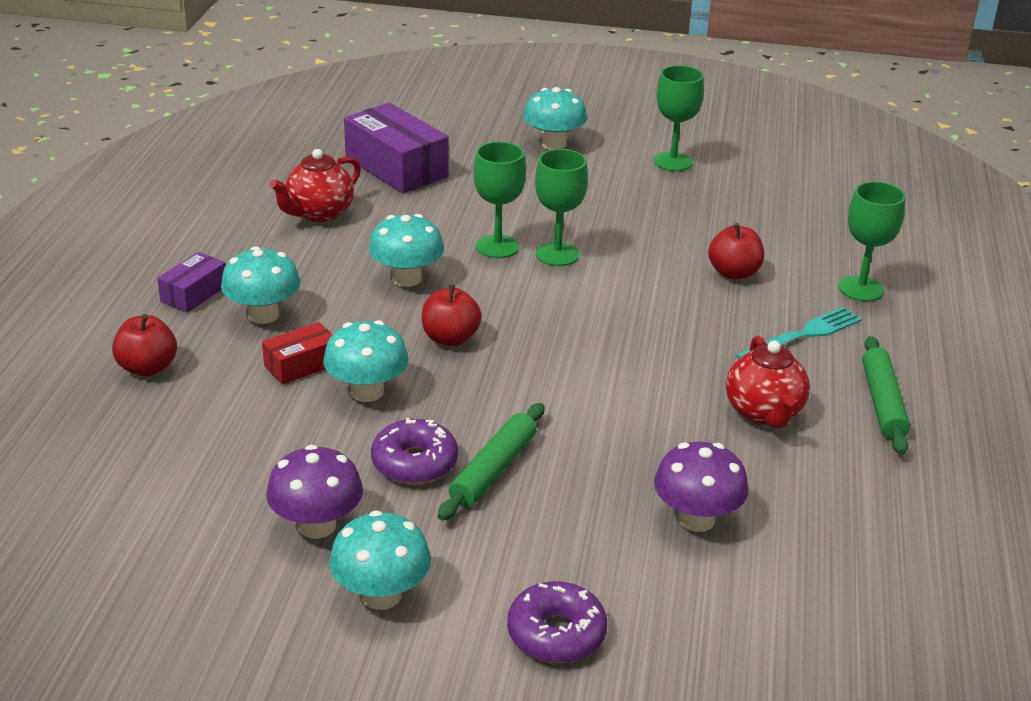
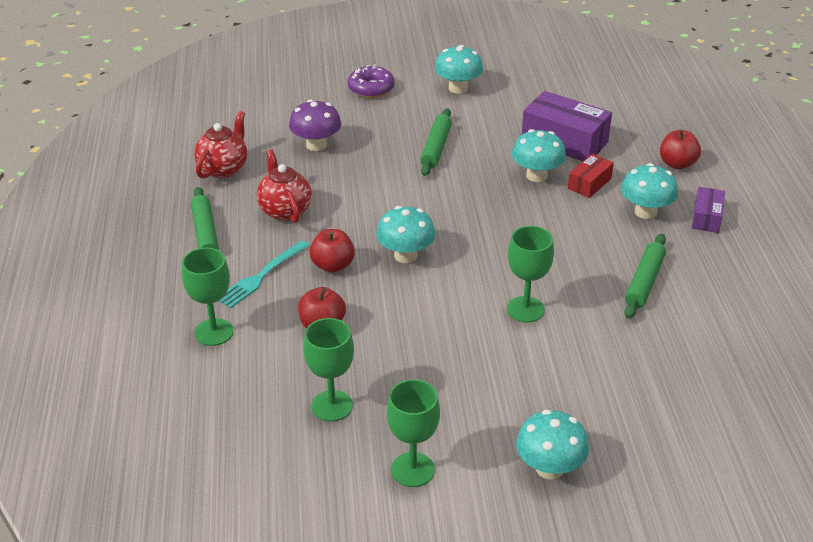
camera: 165 degrees right, 5 degrees up
purple mushroom [266,445,363,539] -> none
red teapot [270,149,361,222] -> red teapot moved to [194,111,247,179]
purple box [344,103,449,194] -> purple box moved to [522,91,612,161]
turquoise mushroom [369,214,444,287] -> turquoise mushroom moved to [376,206,436,263]
purple donut [371,418,458,484] -> none
red apple [422,284,482,346] -> red apple moved to [309,229,355,273]
green goblet [535,149,588,266] -> green goblet moved to [303,318,354,422]
none -> green rolling pin [624,234,666,319]

